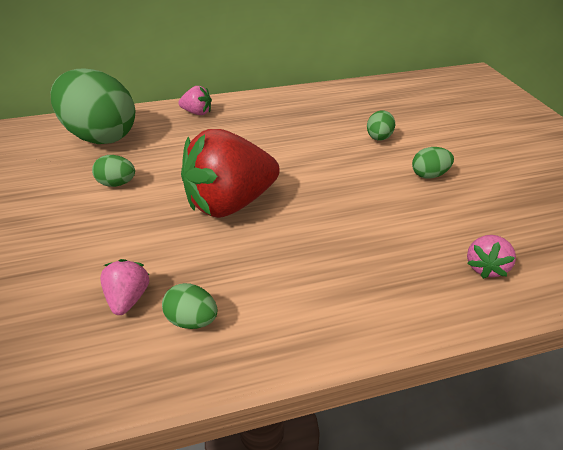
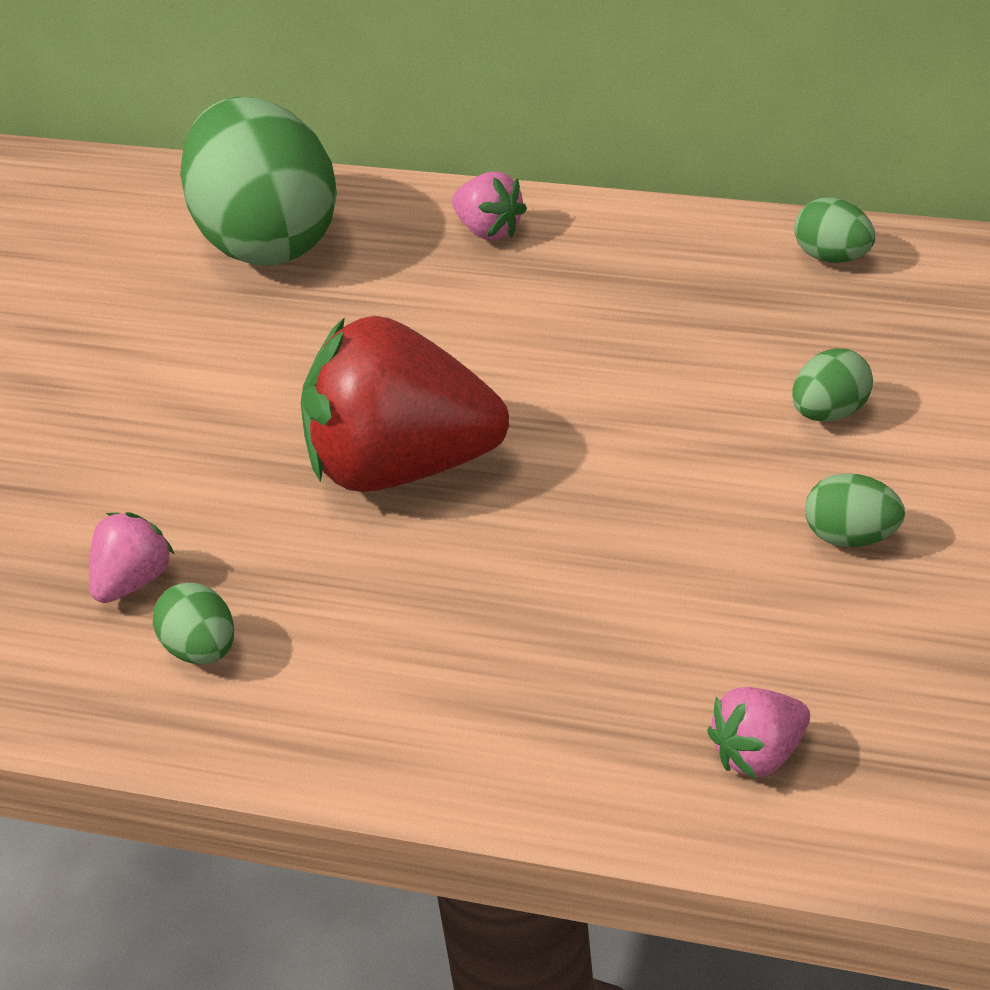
camera: 35 degrees right, 0 degrees up
green egg [92,155,135,187] -> green egg moved to [794,198,875,263]

